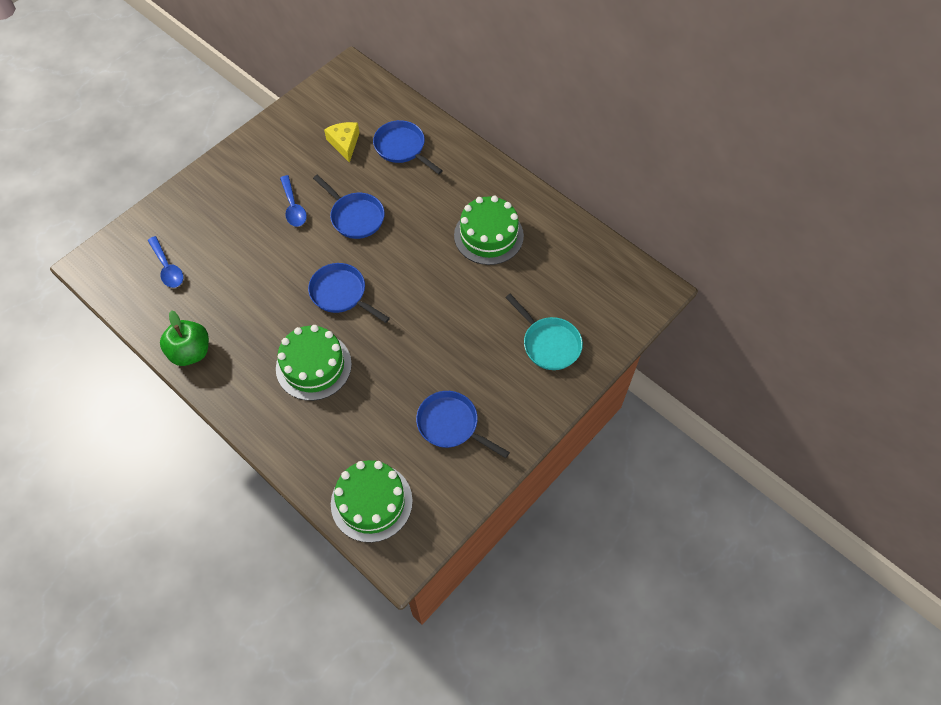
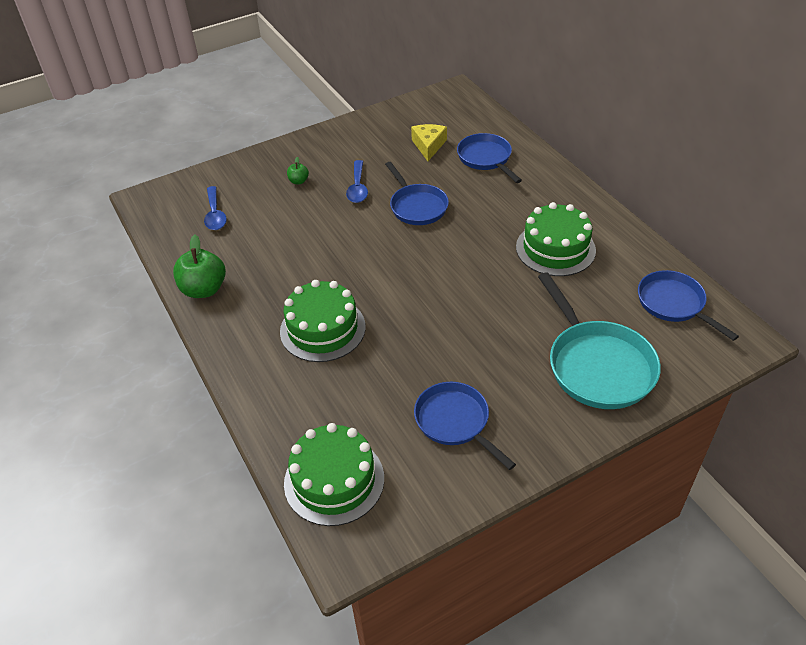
camera: 20 degrees right, 15 degrees down
blue pan [308,263,390,323] -> blue pan moved to [638,270,739,341]
turquoise pan [505,294,583,370] -> turquoise pan [538,272,661,409], size x1.50
none -> green apple [287,157,309,184]

